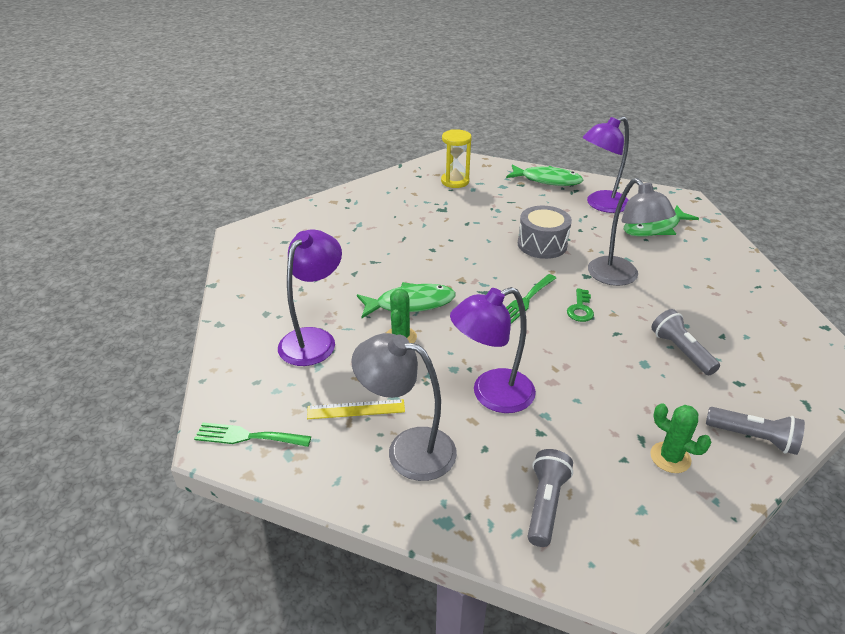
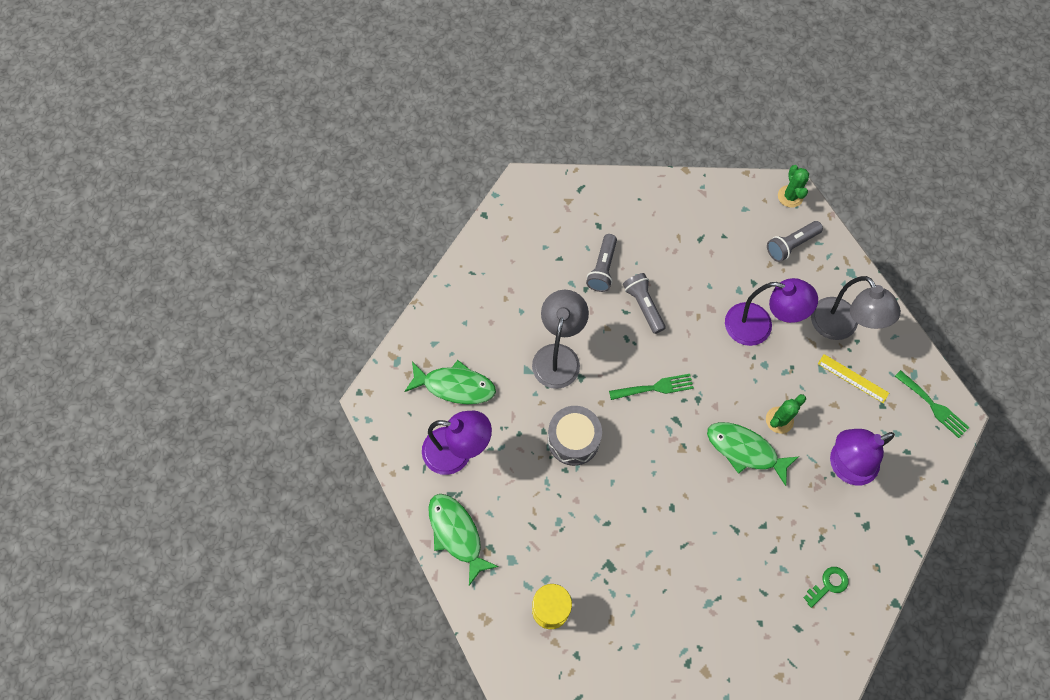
camera: 140 degrees left, 30 degrees up
green key [567,288,594,322] -> green key moved to [803,567,849,608]
green cactus [650,403,712,473] -> green cactus moved to [778,165,809,208]
grey flashlight [706,407,805,455] -> grey flashlight moved to [623,273,666,334]

